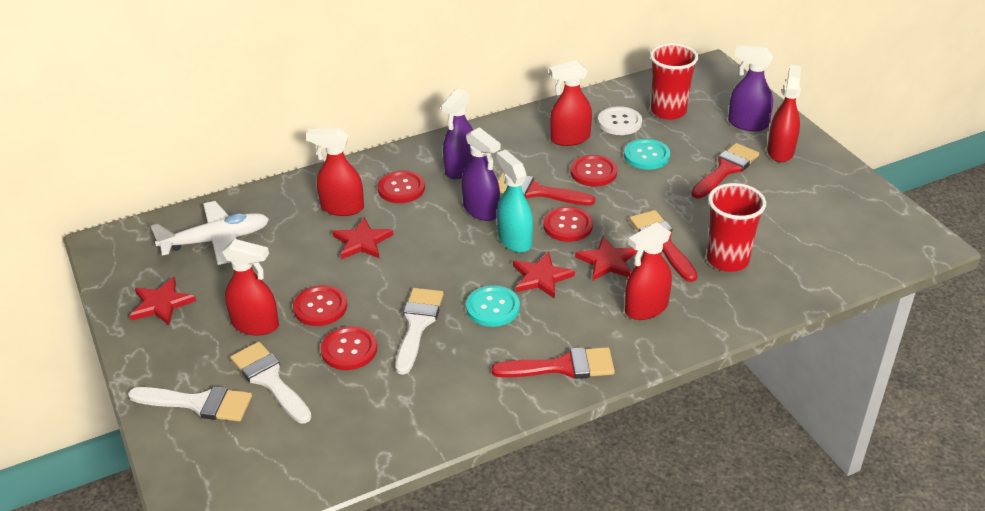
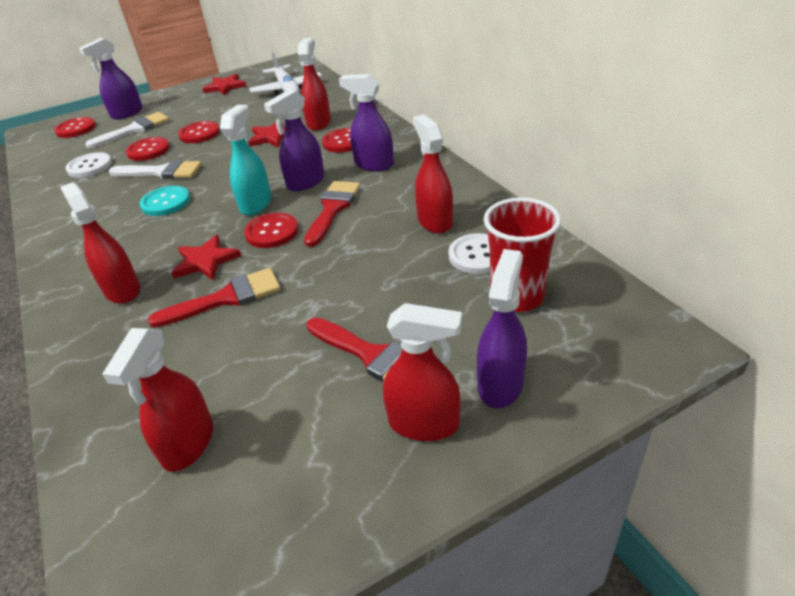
camera: 90 degrees right, 0 degrees up
white brush [128,386,252,421] -> purple spray bottle [79,38,142,119]
red spray bottle [222,239,279,335] -> red spray bottle moved to [102,328,213,472]
red brush [492,347,615,379] -> none
turquoise spray bottle [496,150,533,253] -> turquoise spray bottle turned 45 degrees counterclockwise [220,105,271,215]
red star [513,252,575,299] -> none
red button [570,155,617,187] -> red button moved to [54,117,96,138]
turquoise button [624,139,670,170] -> none
red cup [707,183,766,272] -> none
none -> white button [65,152,112,178]

